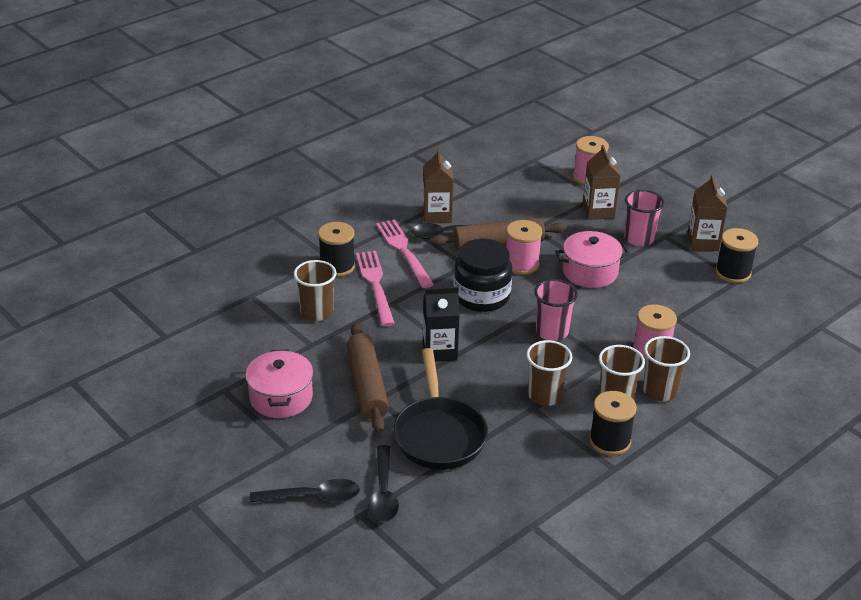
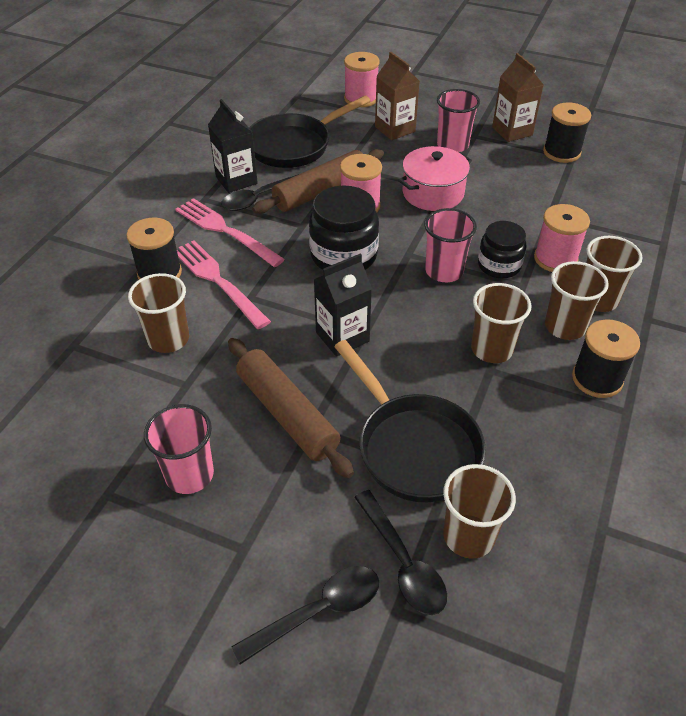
camera: 25 degrees left, 10 degrees up
pink pot [245,349,313,418] -> pink cup [144,404,214,494]
brown carton [423,148,454,223] -> black carton [208,99,258,193]
none -> black pan [249,96,370,168]
none -> brown cup [443,464,516,559]
none -> black jar [478,221,526,279]

